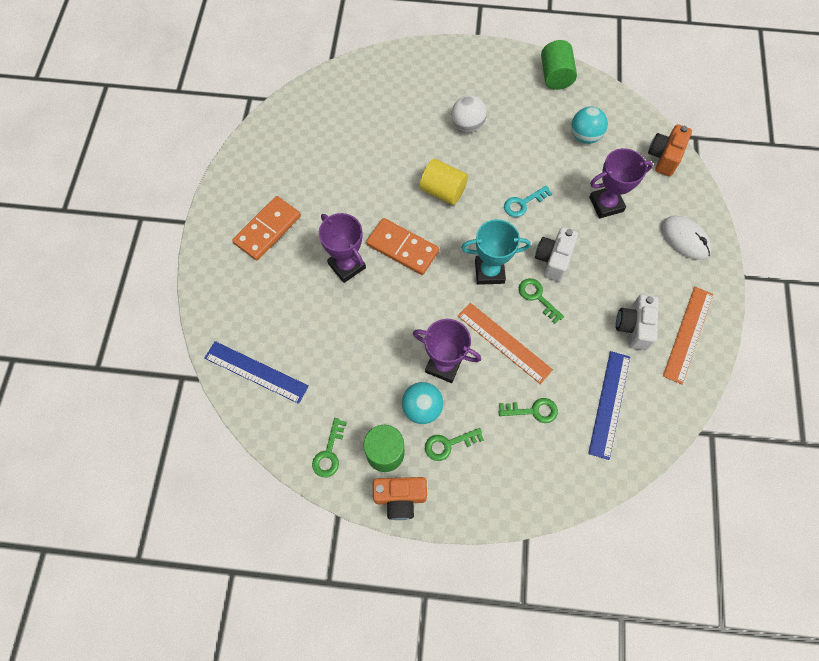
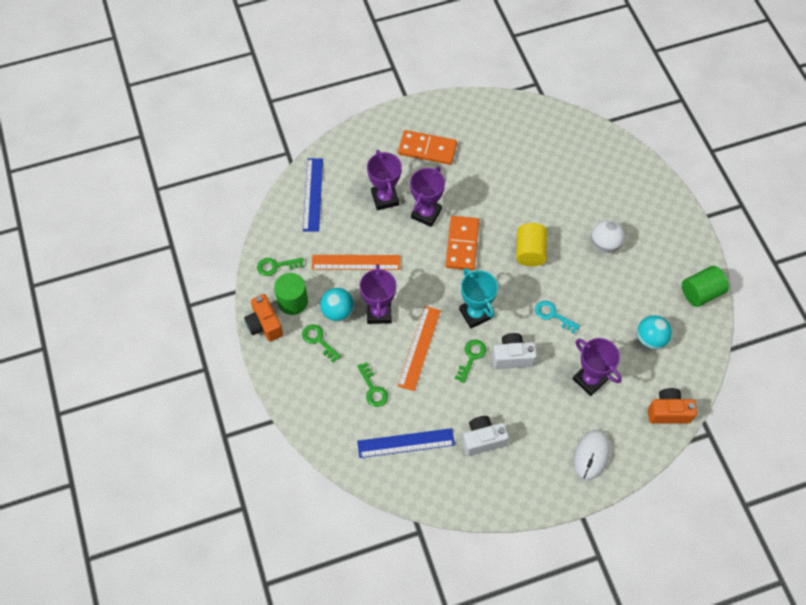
camera: 65 degrees right, 5 degrees down
orange ruler [663,287,713,385] -> orange ruler moved to [312,255,400,270]
none -> purple trophy [367,150,402,210]

